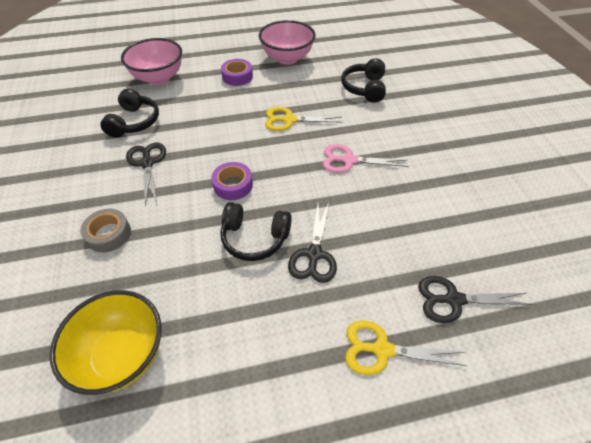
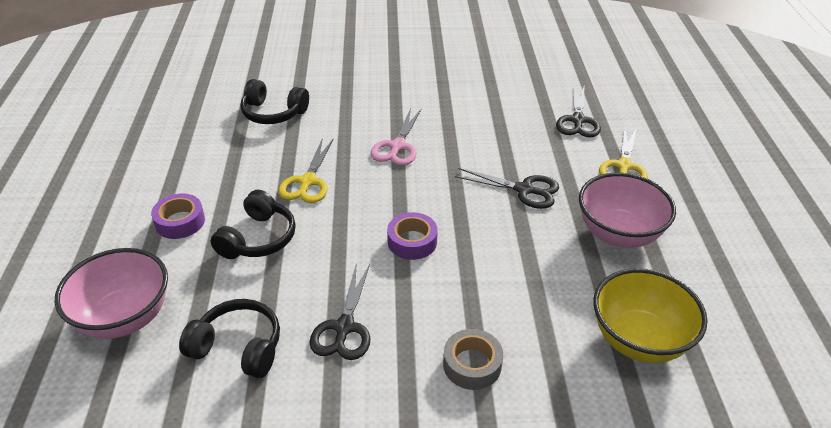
camera: 80 degrees left, 10 degrees down
black scissors [126,142,166,206] -> black scissors turned 75 degrees counterclockwise [309,264,370,360]
black headphones [220,202,292,261] -> black headphones moved to [211,190,296,259]
pink bowl [259,20,315,65] -> pink bowl moved to [579,173,676,248]

